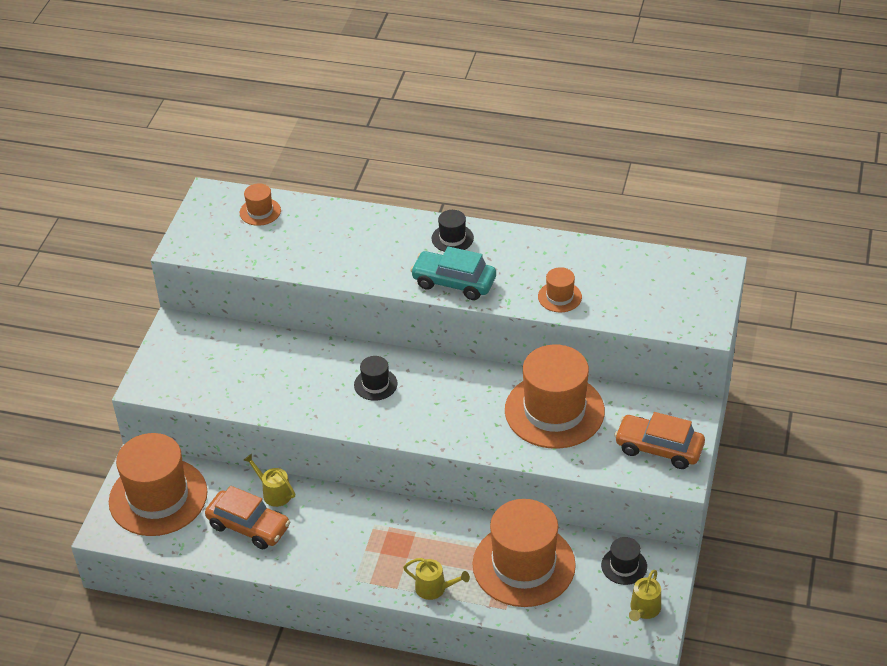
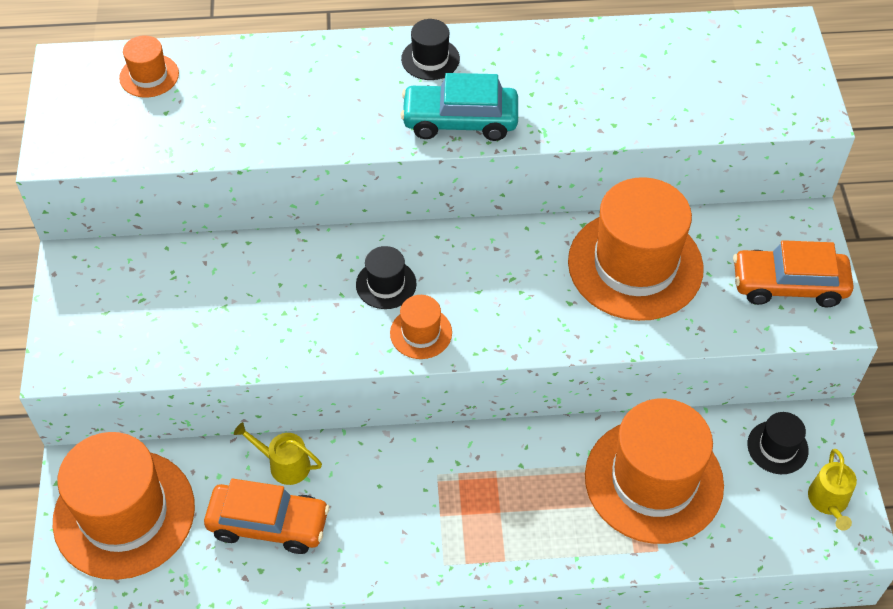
camera: 20 degrees left, 10 degrees up
yellow watering can [403,558,470,600] -> none
orange hat [538,267,582,312] -> orange hat moved to [390,295,452,359]

